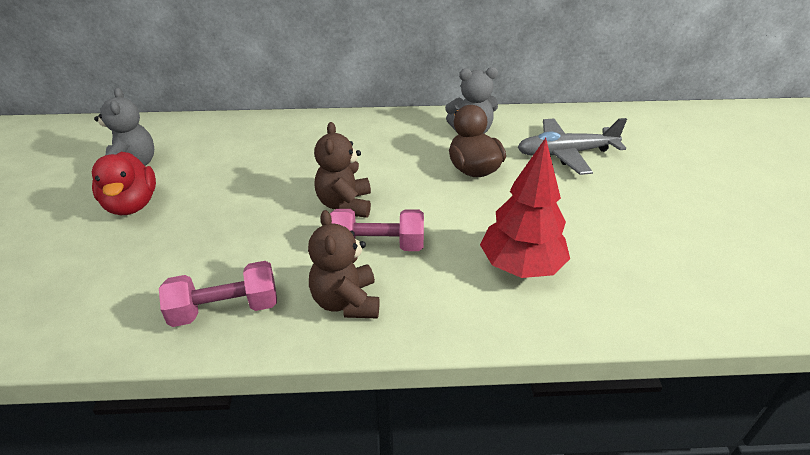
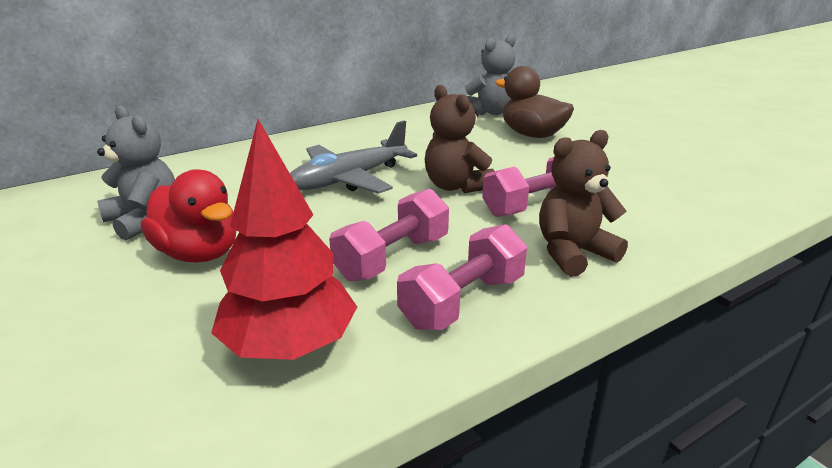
camera: 30 degrees left, 10 degrees down
brown teddy bear [308,210,379,318] -> brown teddy bear turned 105 degrees clockwise [539,130,628,277]
red tree [480,138,570,278] -> red tree moved to [211,119,357,360]
grey plane [517,118,627,175] -> grey plane moved to [290,120,417,194]
none -> pink dumbbell [329,189,449,282]

